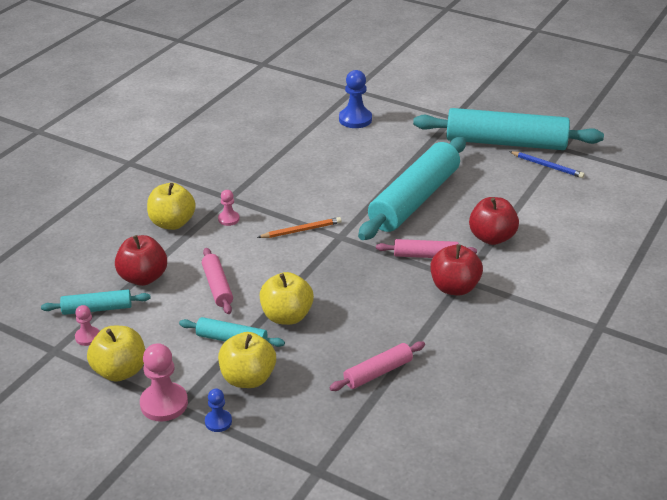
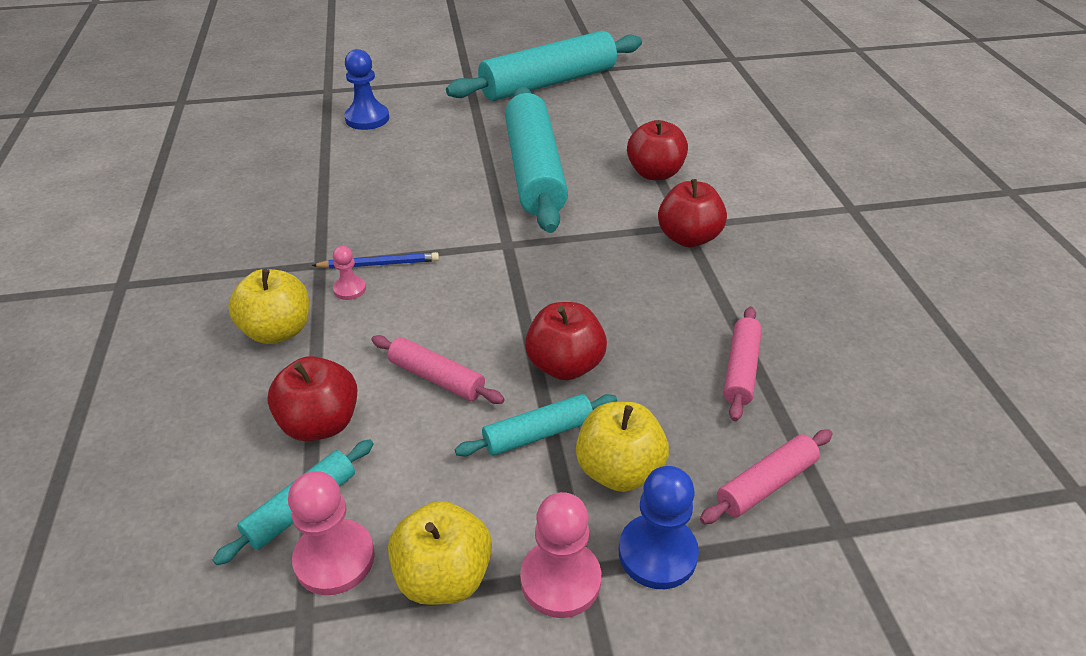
camera: 40 degrees left, 5 degrees up
pink pawn [75,305,100,346] -> pink pawn [288,471,375,595], size x1.79
blue pawn [205,389,232,432] -> blue pawn [619,466,699,589], size x1.79
orange pencil [257,217,342,238] -> none
yellow apple [260,272,314,325] -> red apple [525,302,607,380]
pink rolling pin [376,239,477,258] -> pink rolling pin moved to [700,430,832,524]
blue pencil [509,151,585,178] -> blue pencil moved to [311,252,439,269]

